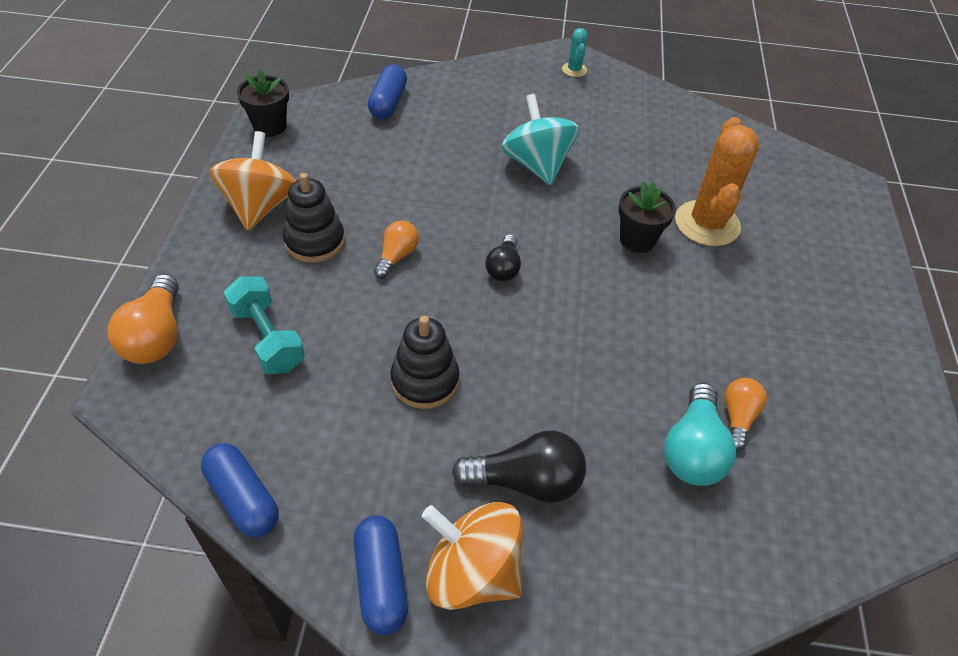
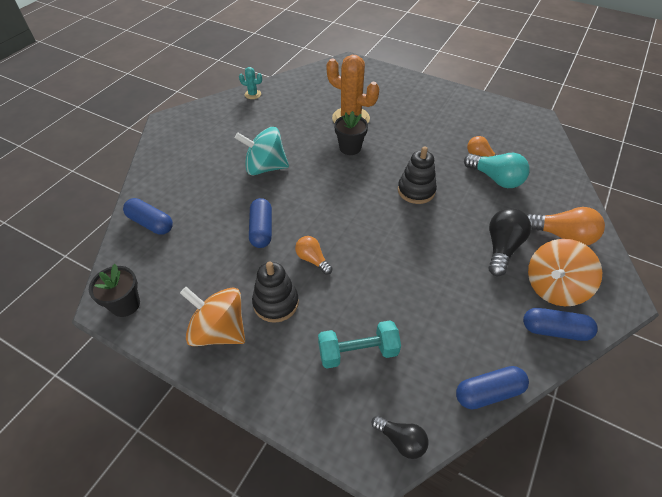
camera: 65 degrees left, 0 degrees up
orange light bulb [108,274,179,364] -> orange light bulb moved to [527,207,605,245]
black stacking toy [390,316,460,409] -> black stacking toy moved to [398,146,437,204]
black light bulb [485,234,521,281] -> black light bulb moved to [371,415,428,459]
turquoise cactus [562,28,588,77] -> turquoise cactus moved to [239,67,262,99]
none -> blue capsule [249,198,272,248]

